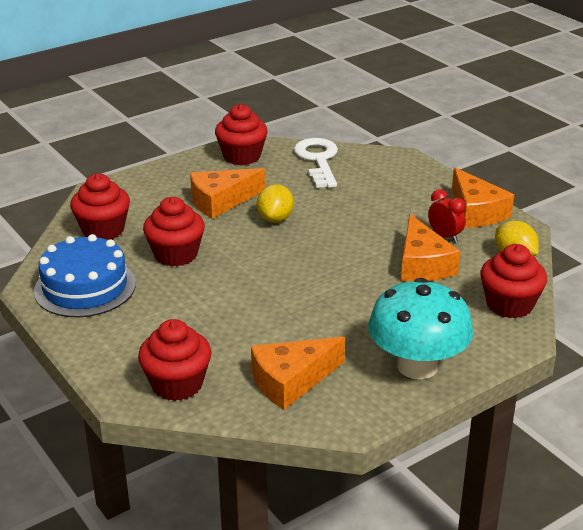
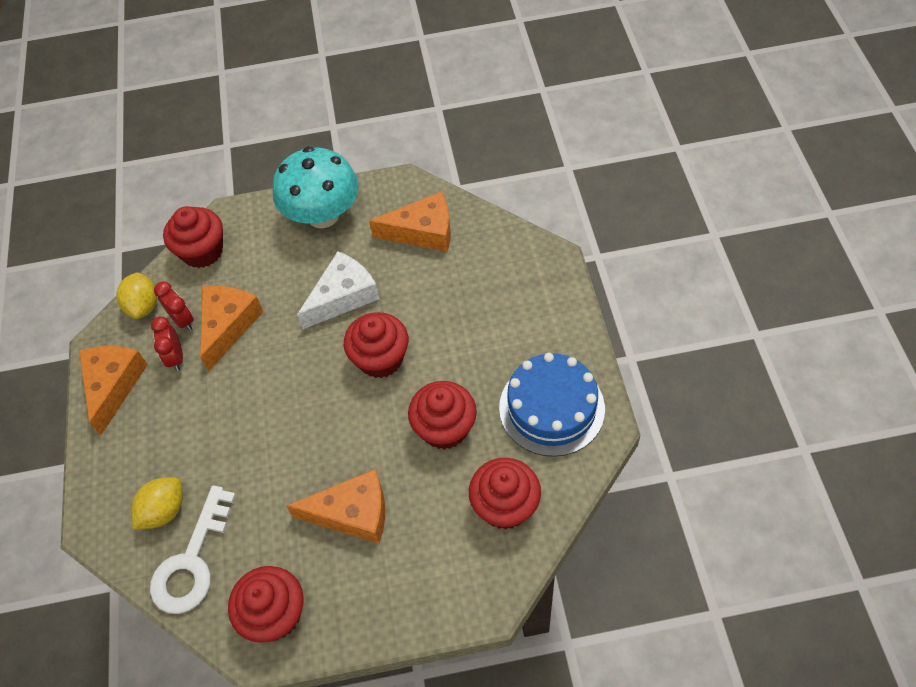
camera: 150 degrees left, 25 degrees up
red cupcake [138,319,212,401] -> red cupcake moved to [344,312,408,378]
yellow lemon [257,184,294,223] -> yellow lemon moved to [131,477,183,530]
none -> red clock [154,282,194,331]
none -> white cheese [297,251,380,329]

